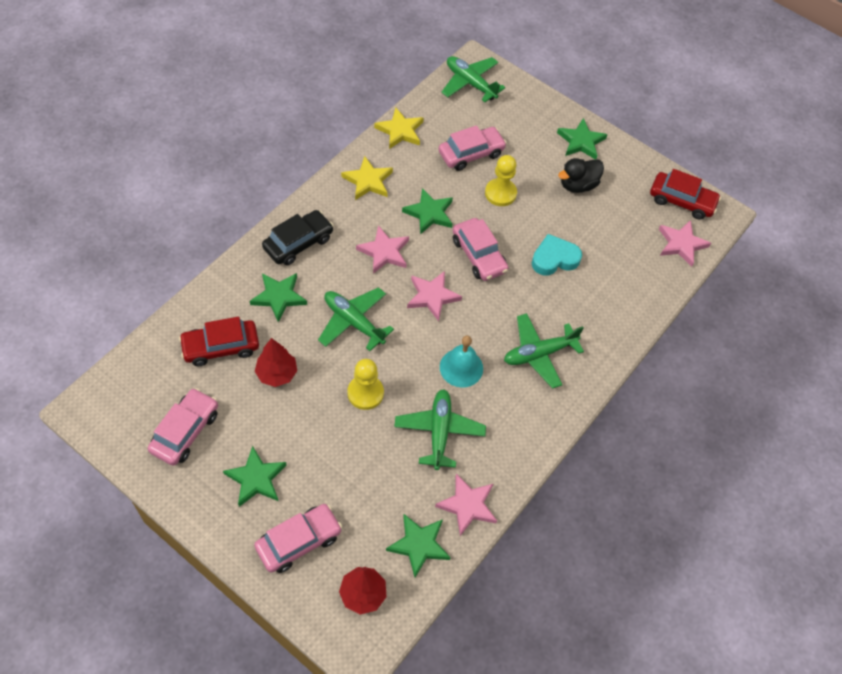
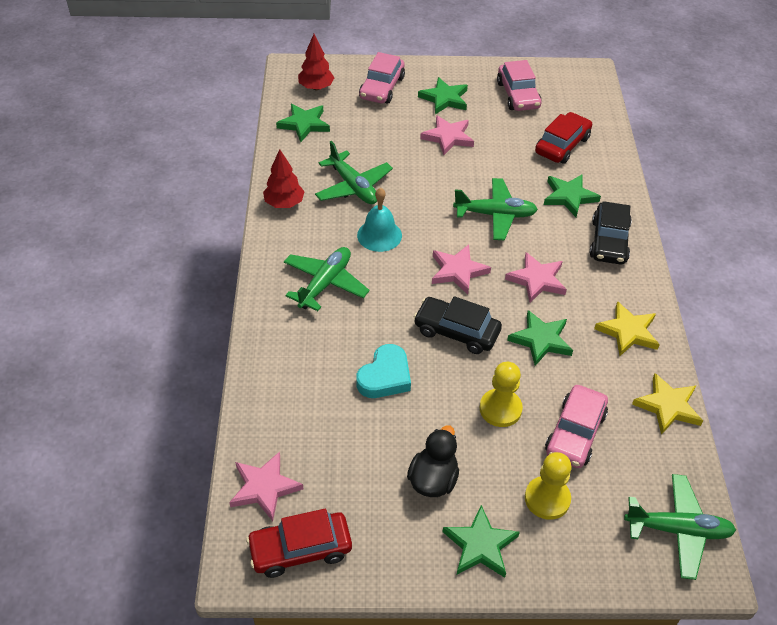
camera: 145 degrees right, 10 degrees down
red tree [255,338,297,387] -> red tree moved to [263,149,305,208]
yellow pawn [347,359,384,410] -> yellow pawn moved to [525,452,572,520]
pink star [435,474,497,536] -> pink star moved to [420,115,474,155]
pink car [453,218,508,281] -> black car [413,296,502,354]

